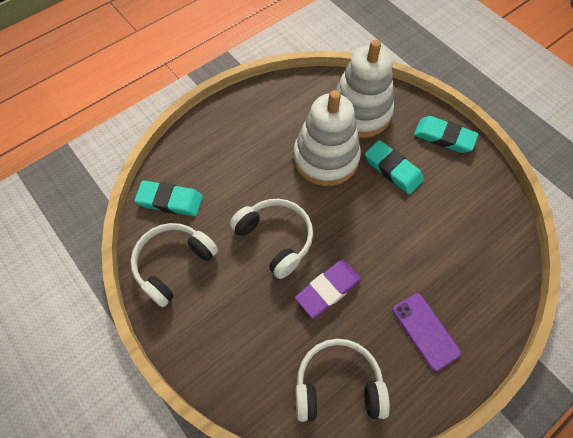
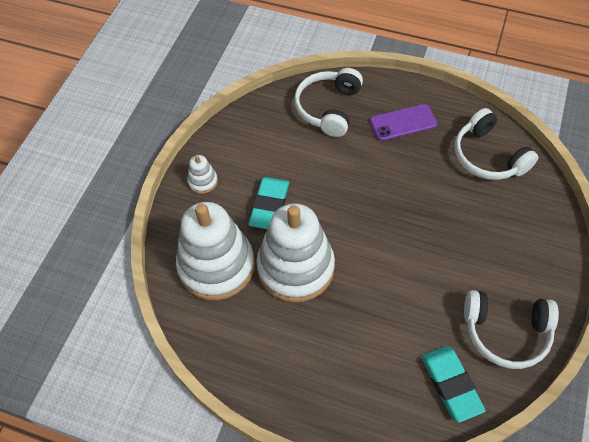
camera: 120 degrees left, 5 degrees down
white headphones [230,199,313,279] -> white headphones moved to [294,68,363,137]
purple eraser [295,260,361,318] -> none
purple phone [392,293,461,371] -> purple phone turned 45 degrees clockwise [370,104,437,141]
turquoise eraser [414,116,479,153] -> white stacking toy [187,155,218,194]

